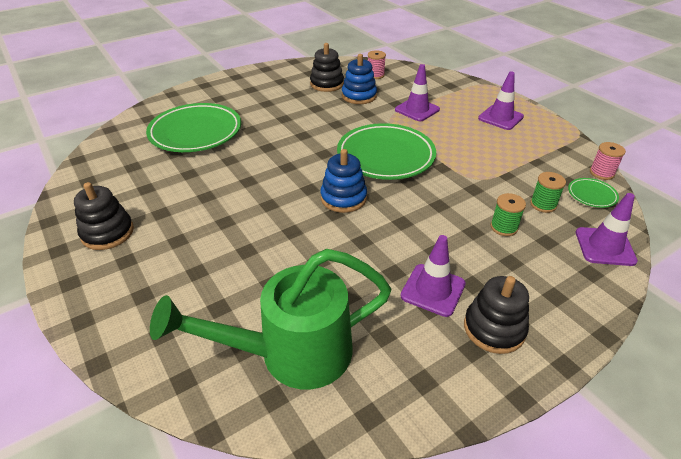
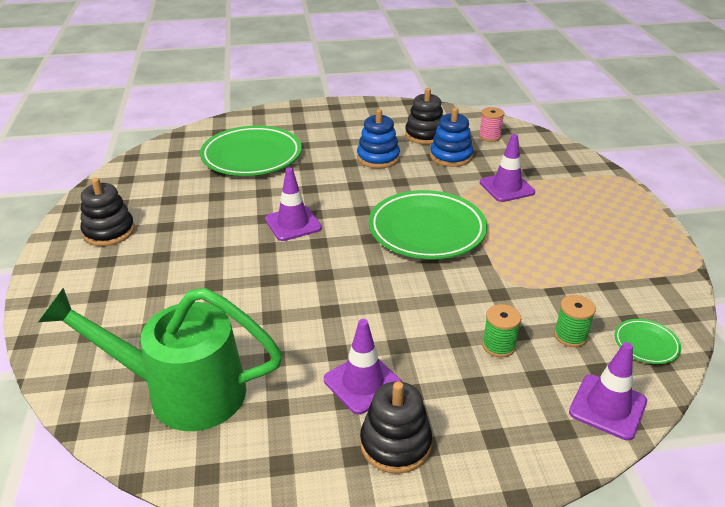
camera: 25 degrees right, 5 degrees down
blue stacking toy [320,149,367,213] -> blue stacking toy moved to [357,109,400,169]
purple traffic cone [478,71,524,130] -> purple traffic cone moved to [265,168,322,241]
pink spool [590,142,626,180] -> none

